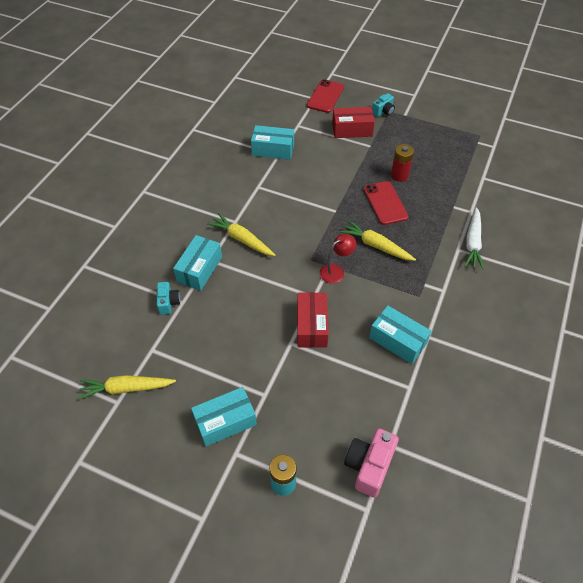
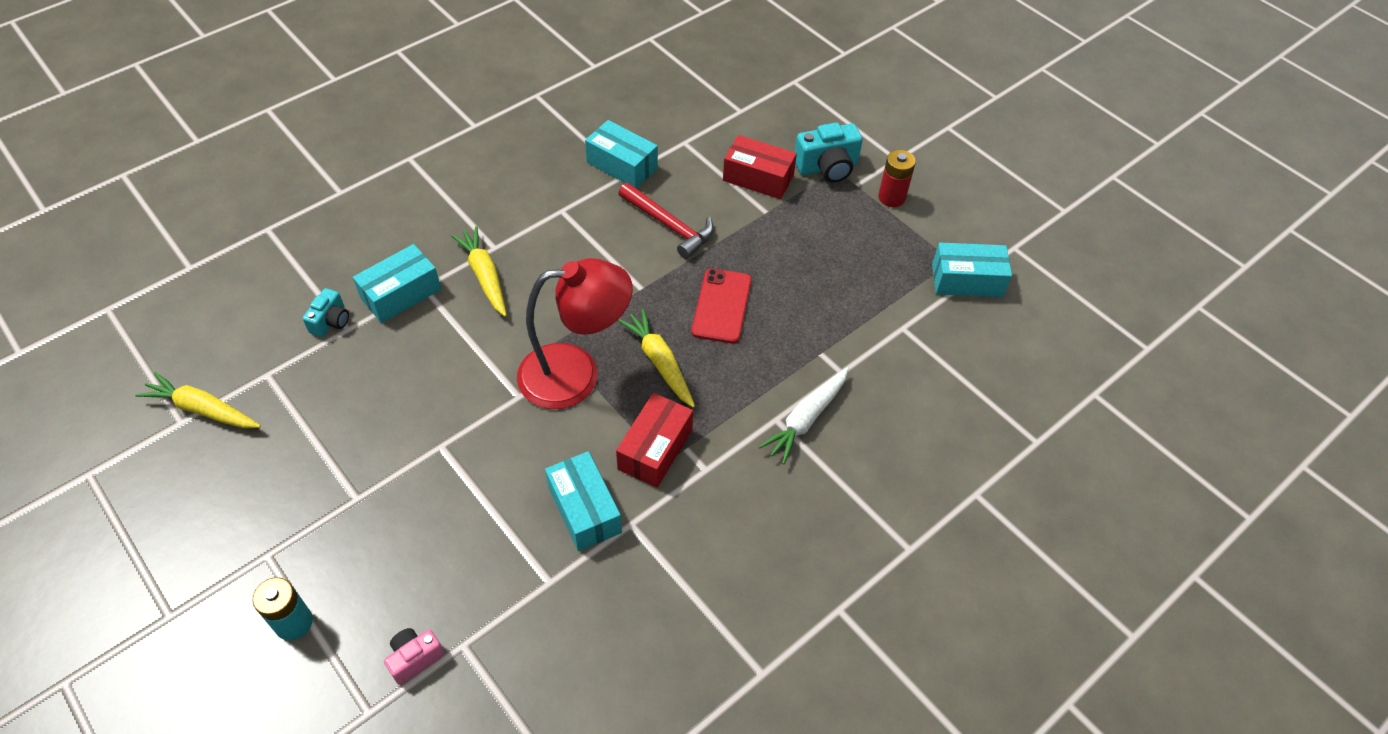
camera: 25 degrees right, 0 degrees up
turquoise box [191,387,257,447] -> turquoise box moved to [932,243,1012,297]
red box [297,292,329,348] -> red box moved to [616,393,693,488]
red phone [307,79,344,113] -> none
red lamp [320,234,357,284] -> red lamp [517,258,633,409], size x2.08
pink camera [344,429,399,498] -> pink camera [384,628,444,685], size x0.61
turquoise camera [372,93,395,117] -> turquoise camera [795,123,863,183], size x1.65
red battery [391,144,414,182] -> red battery moved to [878,150,916,207]
none -> red hammer [618,183,714,259]

